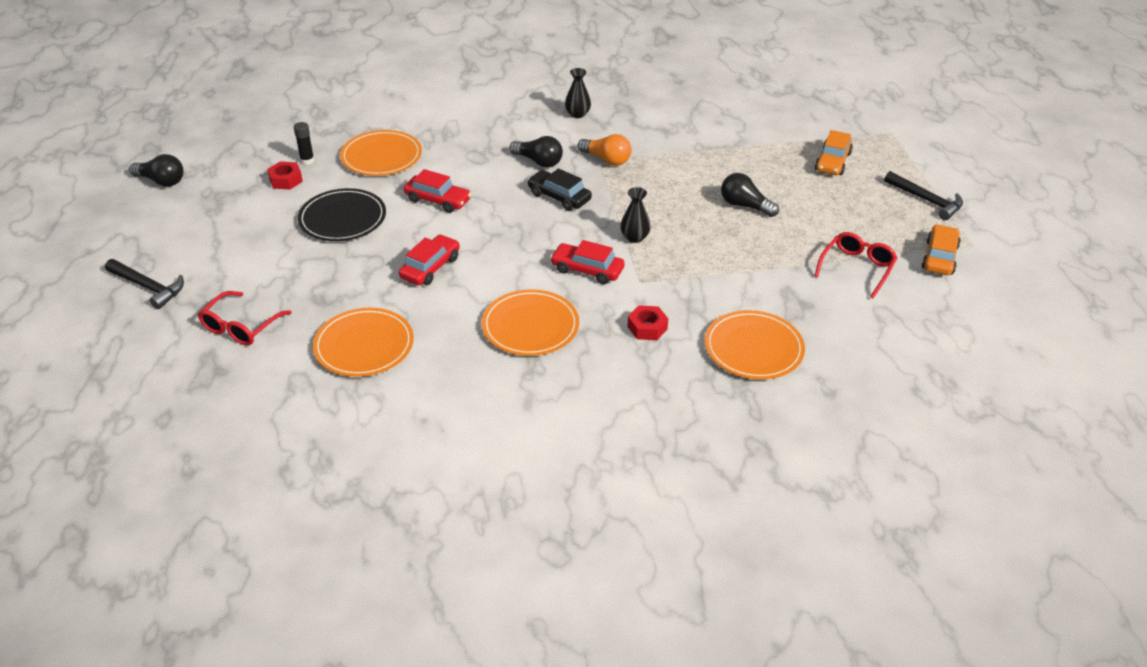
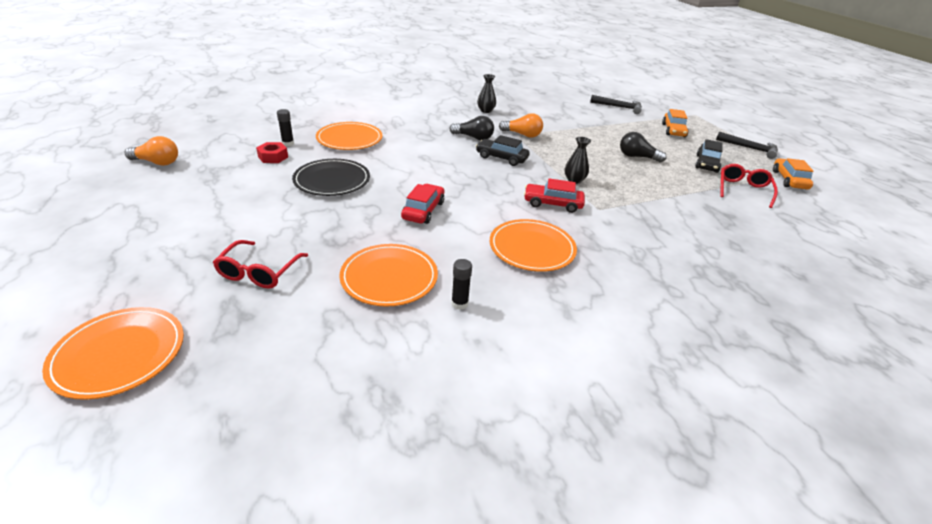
camera: 15 degrees left, 5 degrees down
black hammer [105,259,184,309] -> black hammer moved to [590,95,642,114]
black light bulb [129,154,183,187] -> orange light bulb [125,136,178,166]
red car [404,169,471,213] -> none
red nut [627,305,668,340] -> none
orange plate [705,310,805,379] -> orange plate moved to [42,307,184,400]
none -> black glue stick [451,259,472,310]
none -> black car [695,139,723,173]

